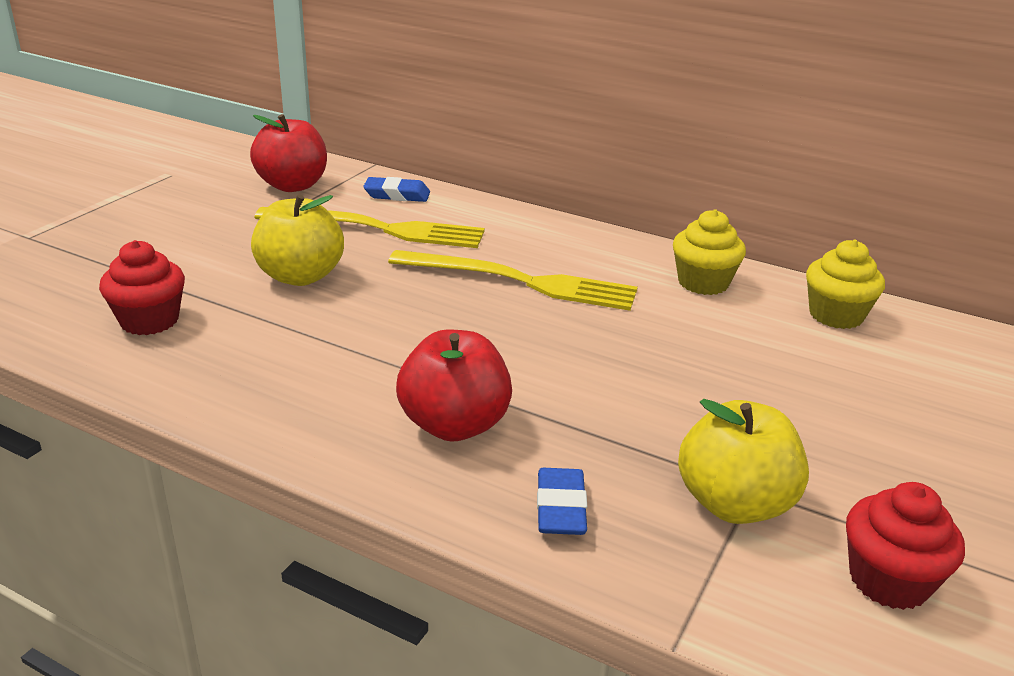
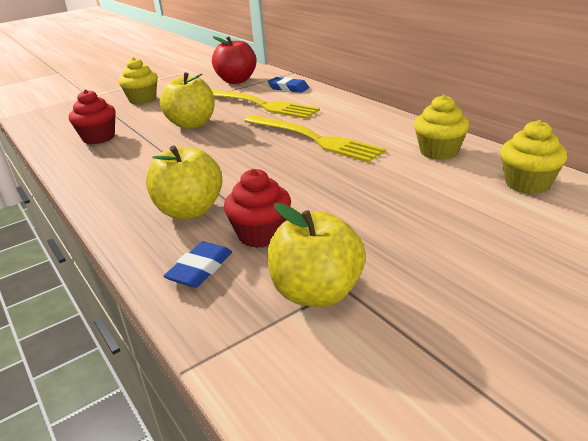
camera: 30 degrees right, 0 degrees up
red apple [396,330,512,441] -> yellow apple [146,145,223,219]
red cupcake [846,482,965,610] -> red cupcake moved to [224,169,291,248]
none -> yellow cupcake [119,57,158,105]

